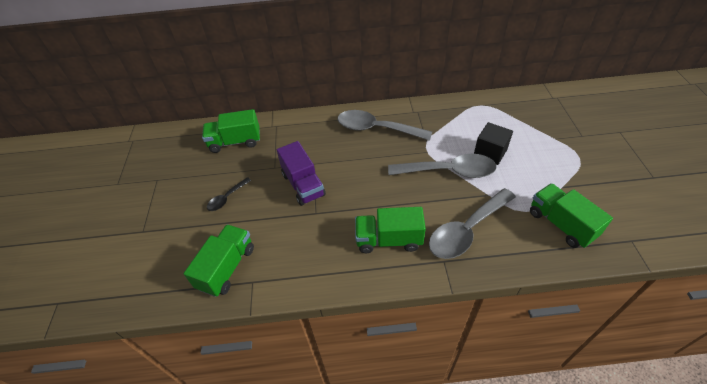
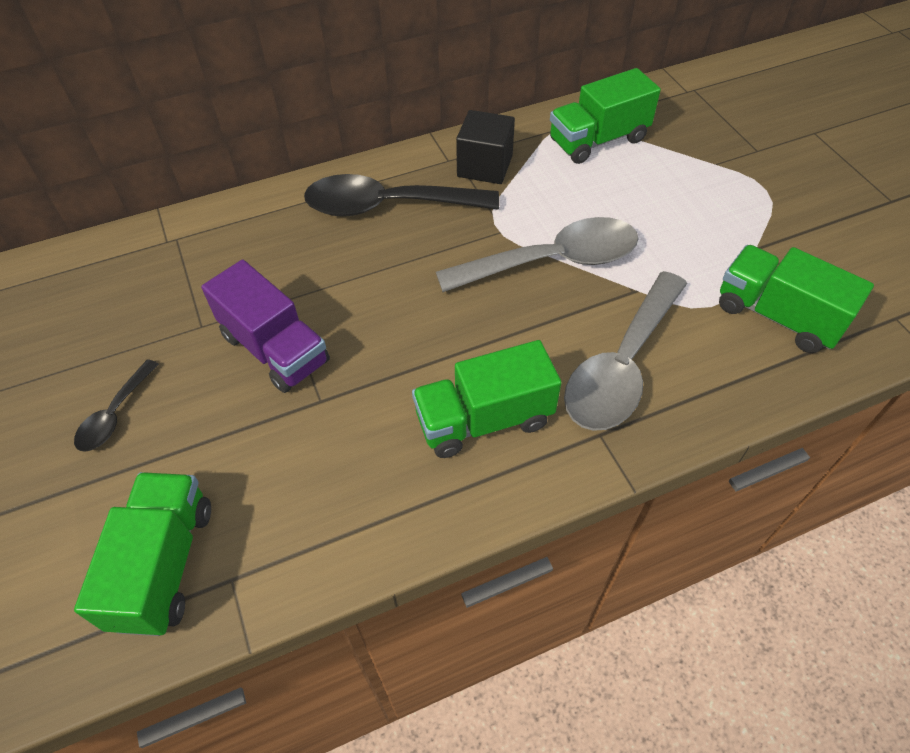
camera: 20 degrees left, 5 degrees up
green truck [202,109,260,153] -> green truck moved to [550,68,661,164]
grey spoon [337,110,432,141] -> black spoon [304,174,499,216]
black cube [474,122,513,165] -> black cube moved to [456,110,515,184]

